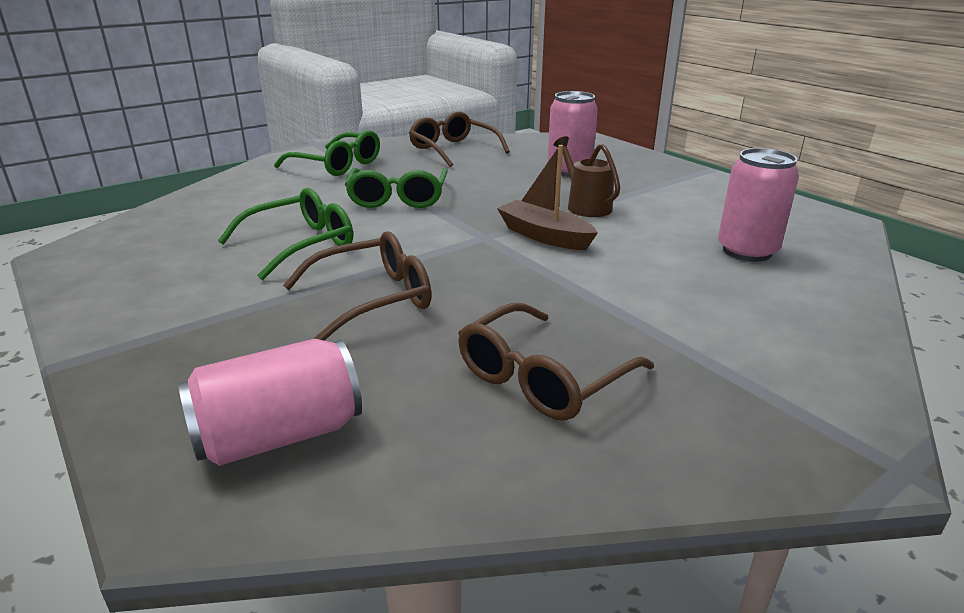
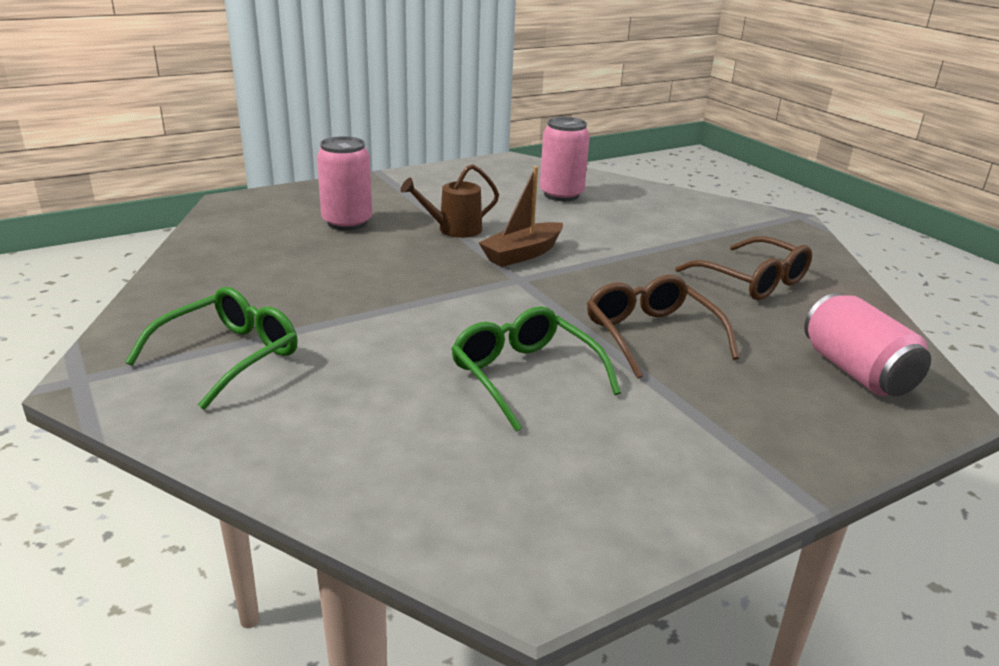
camera: 85 degrees left, 0 degrees up
green glasses [345,168,448,208] -> none
brown glasses [409,112,510,167] -> none

